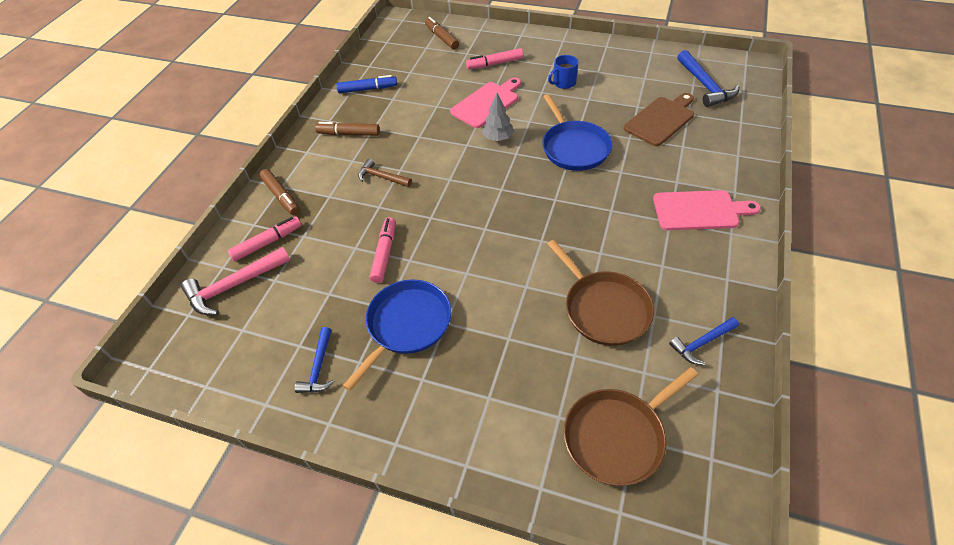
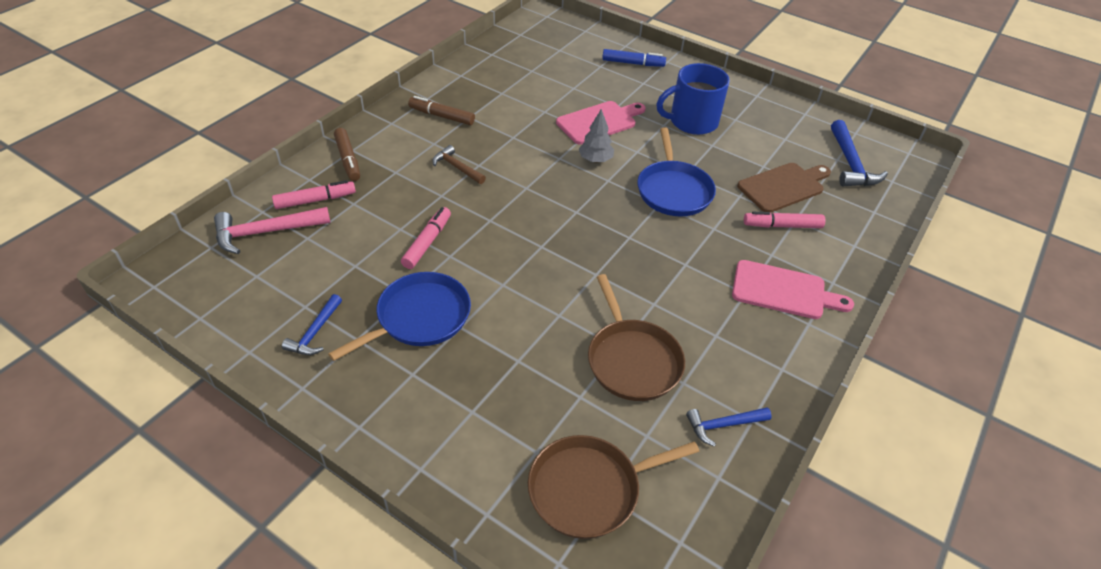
camera: 10 degrees right, 5 degrees down
blue marker [336,75,397,93] -> blue marker moved to [602,49,666,67]
brown marker [425,17,459,50] -> none
pink marker [466,48,523,69] -> pink marker moved to [744,212,825,228]
blue mug [548,55,578,89] -> blue mug [656,63,730,135], size x1.87

